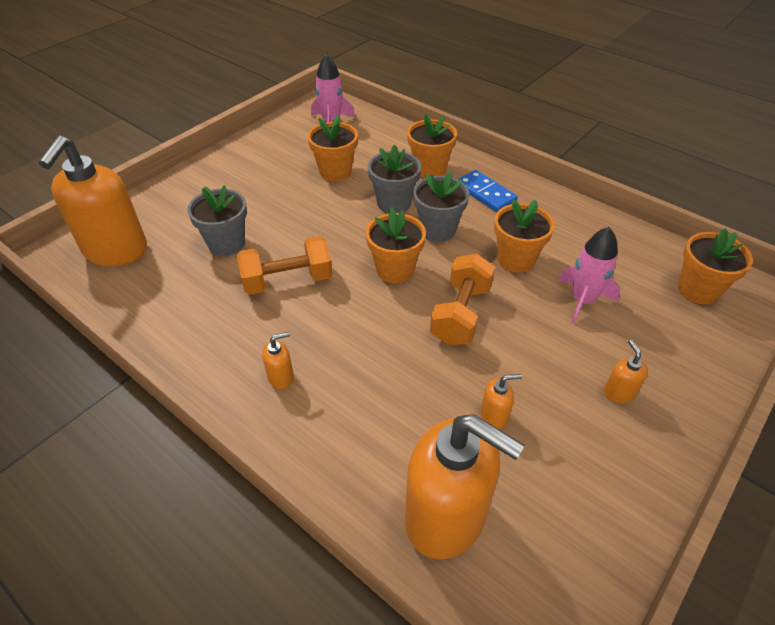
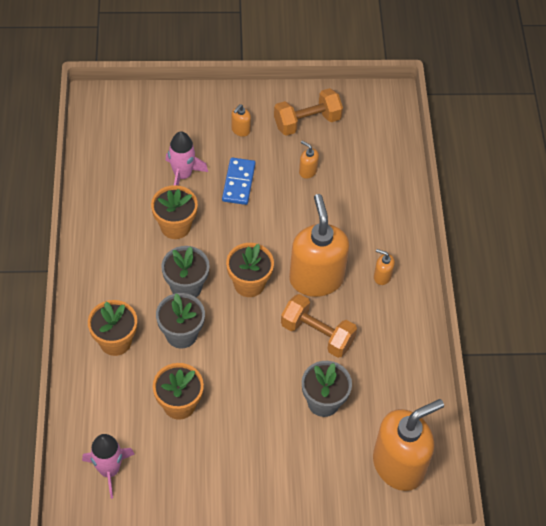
camera: 135 degrees left, 10 degrees up
orange soap dispenser [405,414,525,559] -> orange soap dispenser moved to [289,194,349,297]
orange dumbbell [430,253,495,345] -> orange dumbbell moved to [274,88,343,136]
blue domino [457,170,517,212] -> blue domino moved to [222,157,255,205]
orange flower pot [678,228,753,304] -> none

